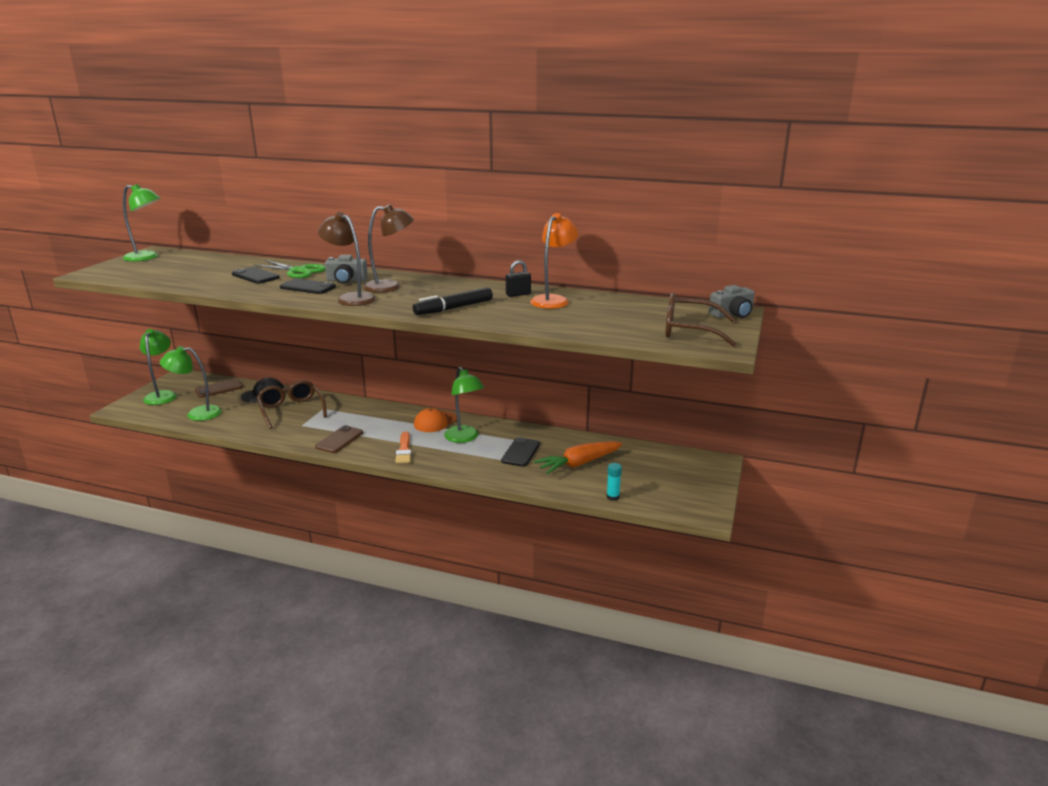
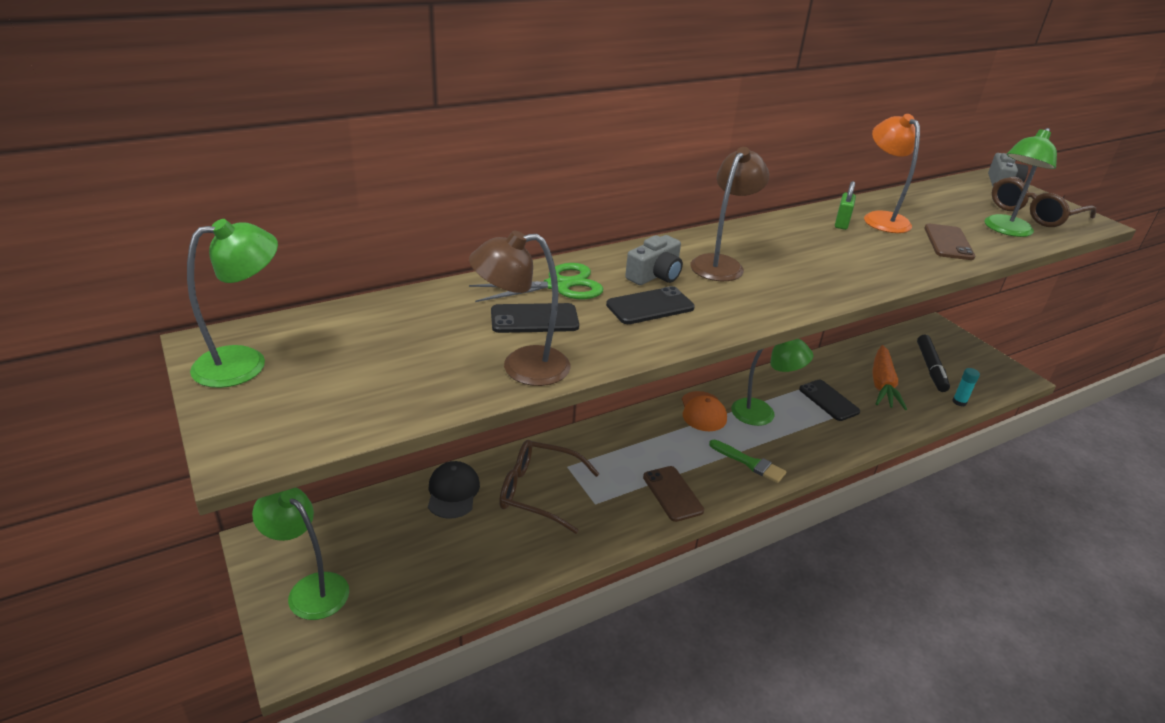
camera: 50 degrees left, 10 degrees up
green lamp [160,346,222,421] -> green lamp moved to [984,128,1057,237]
brown phone [195,379,243,398] -> brown phone moved to [924,224,975,260]
brown lamp [318,212,376,306] -> brown lamp moved to [469,230,571,386]
orange brush [395,431,412,464] -> green brush [709,440,786,483]
black marker [413,287,493,315] -> black marker moved to [917,335,950,392]
black padlock [506,260,531,297] -> green padlock [835,181,856,230]

